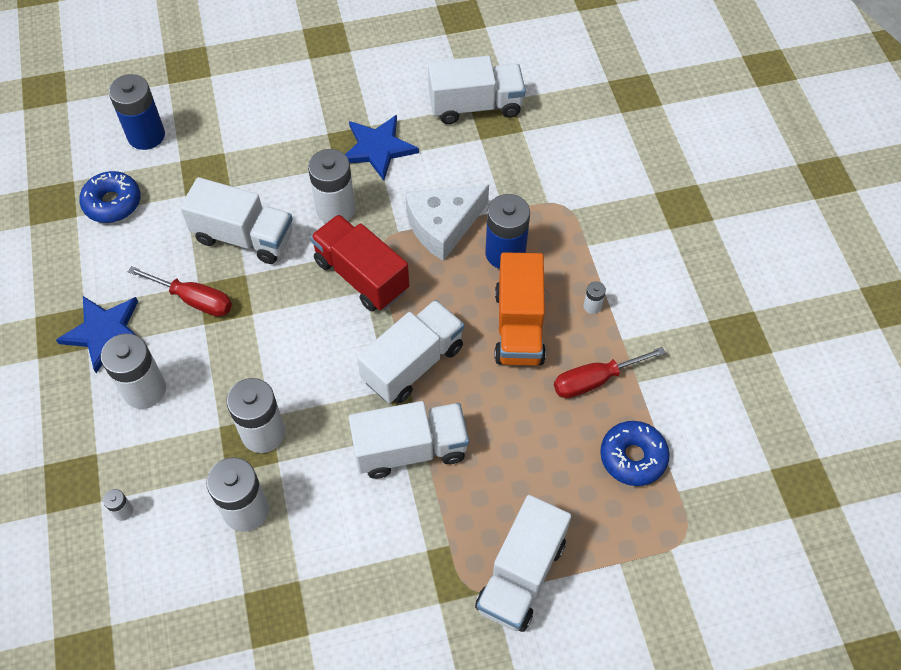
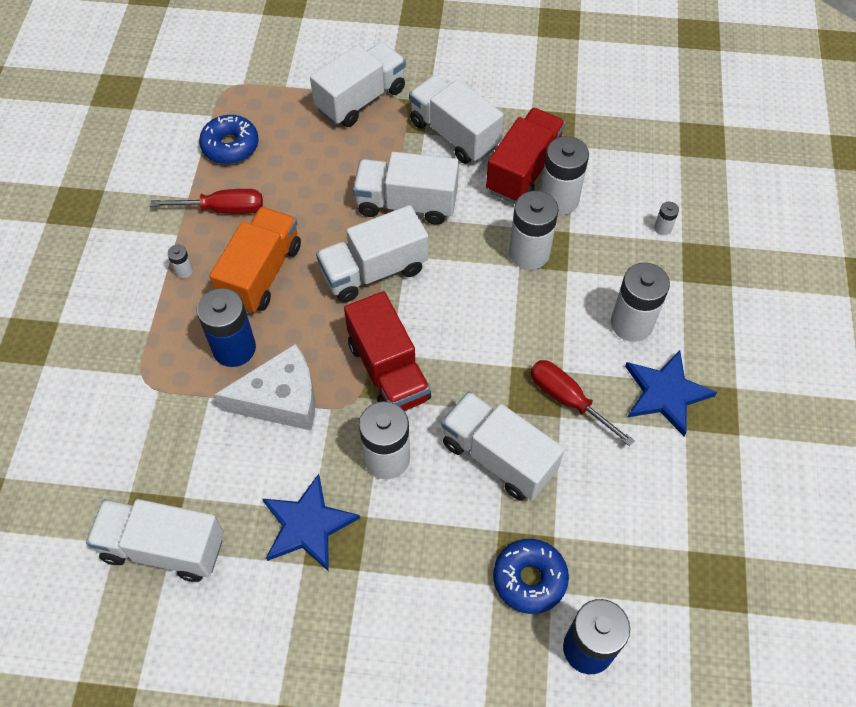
camera: 160 degrees left, 0 degrees up
blue donut [79,171,141,223] -> blue donut moved to [493,539,569,614]
none -> white truck [409,75,504,164]
none -> red truck [486,108,565,204]

